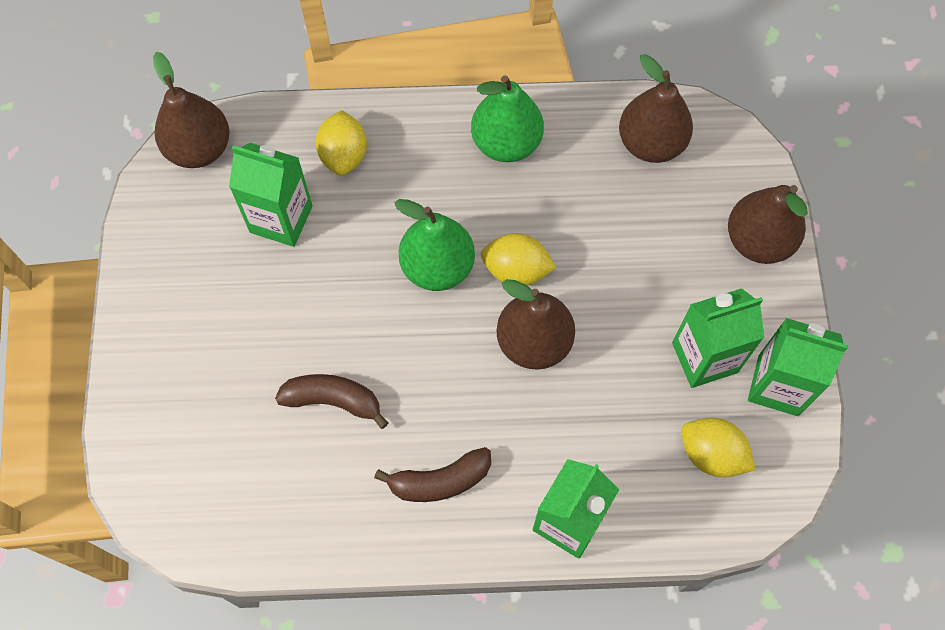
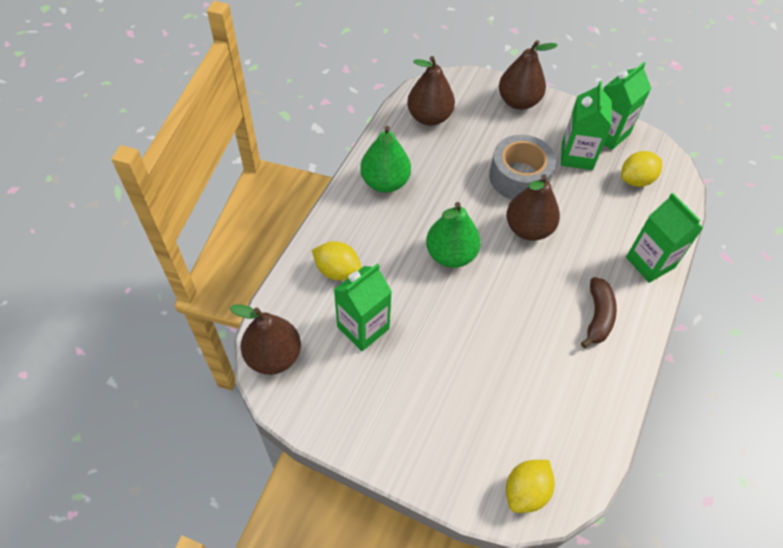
camera: 65 degrees left, 10 degrees down
brown banana [275,374,388,429] -> none
yellow lemon [481,233,556,286] -> yellow lemon moved to [506,460,555,513]
none -> grey tape [489,135,556,200]

